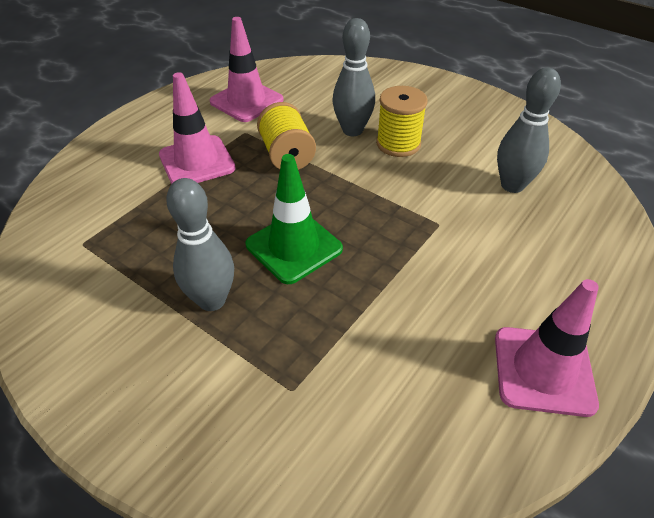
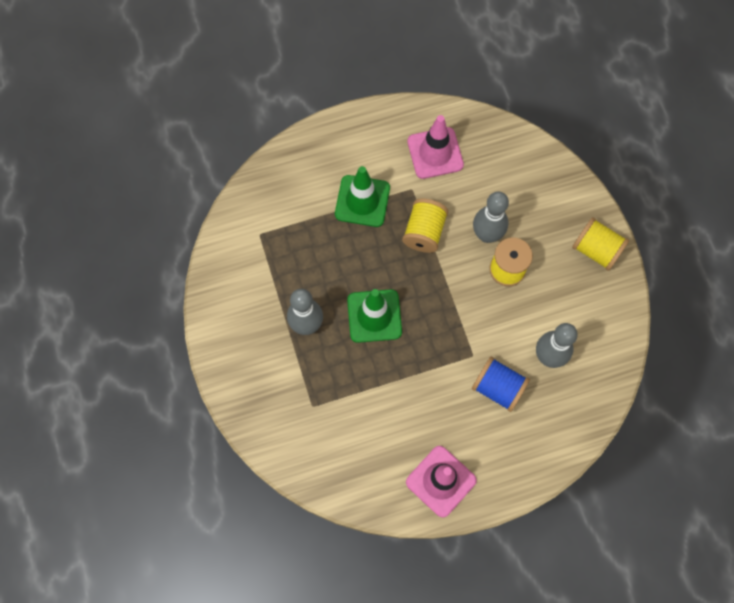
camera: 35 degrees right, 25 degrees up
pink traffic cone [159,72,236,184] -> green traffic cone [335,166,390,227]
none -> blue spool [472,357,530,412]
none -> yellow spool [572,217,629,271]

